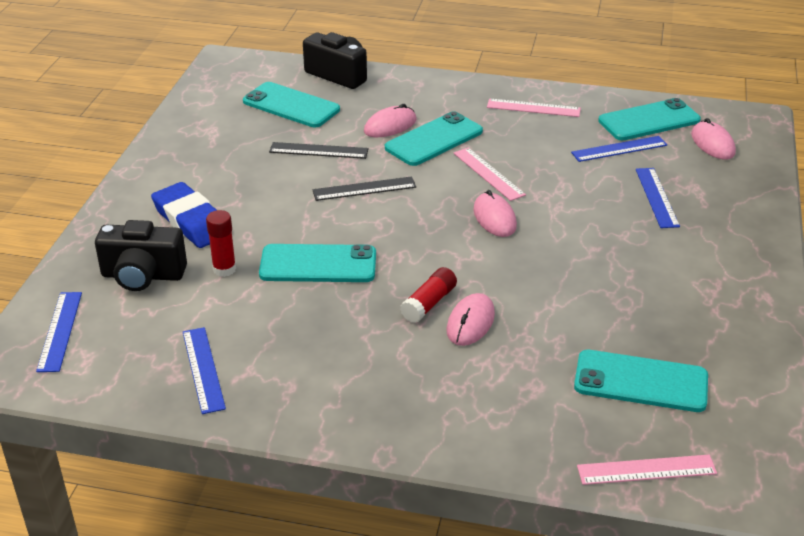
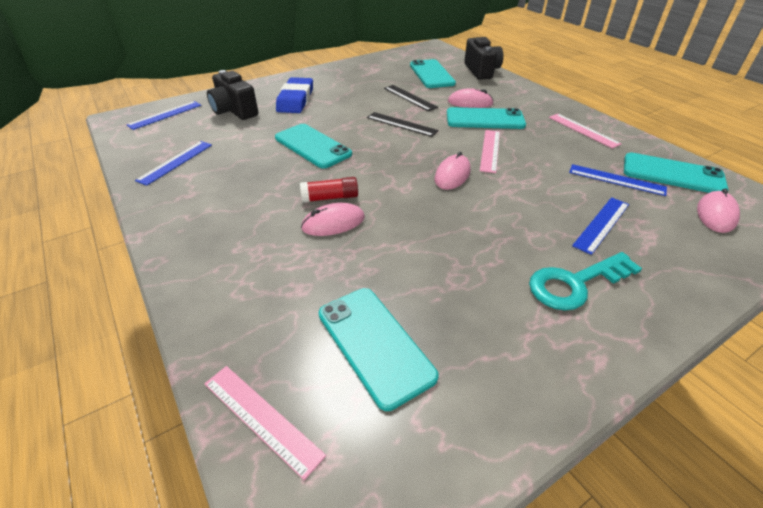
camera: 45 degrees right, 5 degrees up
red glue stick [206,210,236,277] -> none
none -> turquoise key [529,252,642,311]

